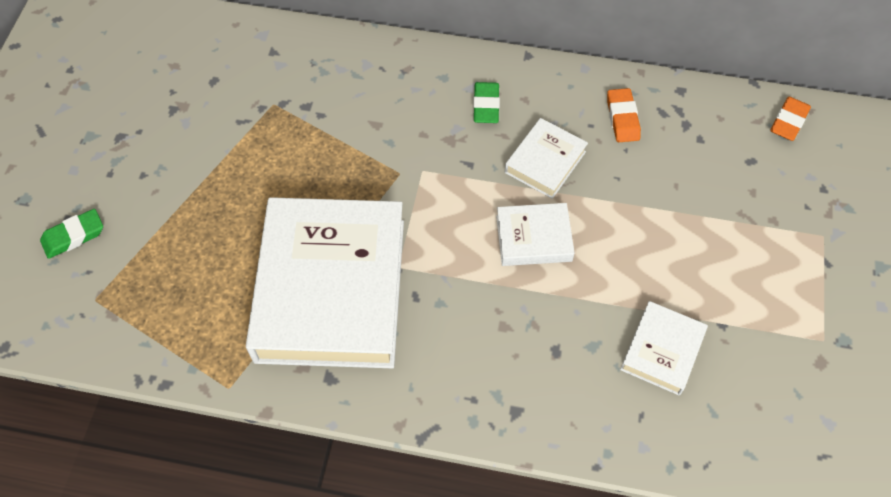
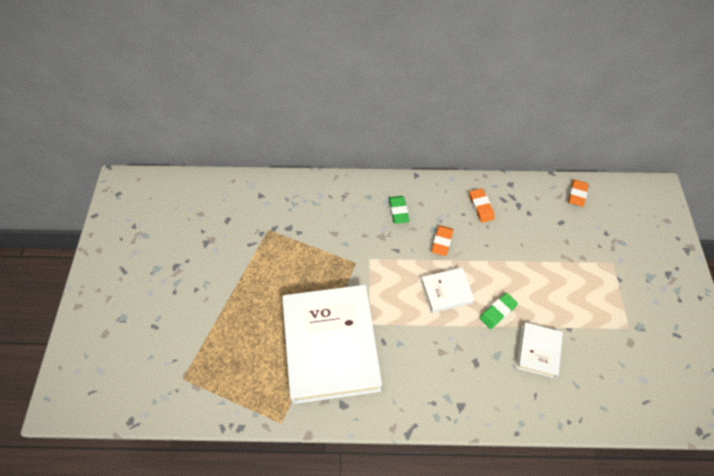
camera: 10 degrees left, 0 degrees up
green eraser [40,209,103,259] -> green eraser moved to [479,293,518,329]
white book [505,118,588,199] -> orange eraser [431,225,453,256]

